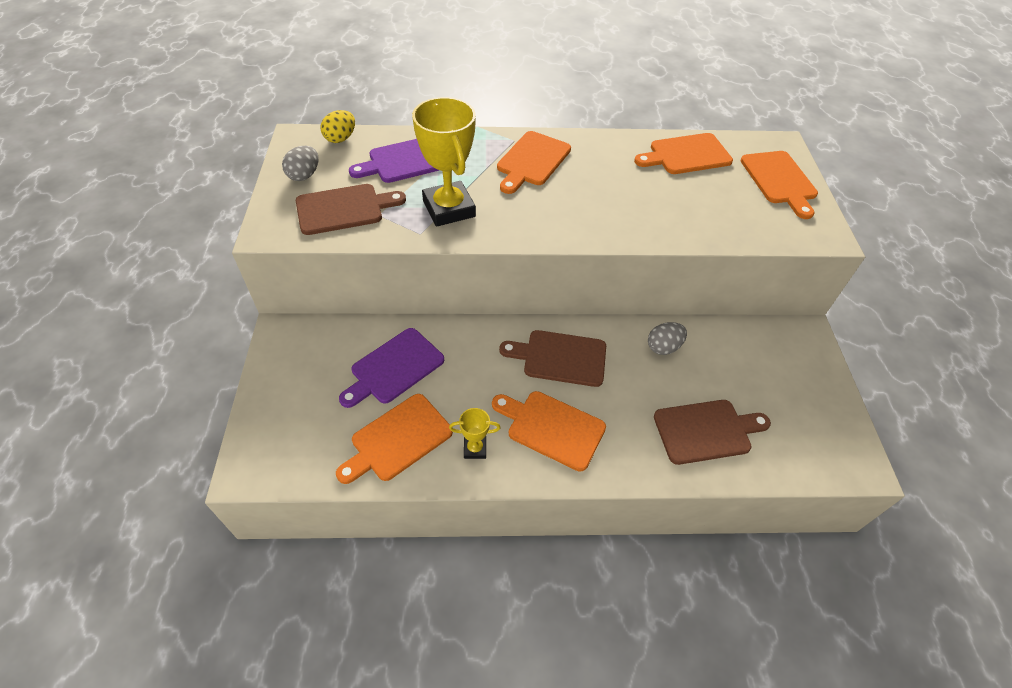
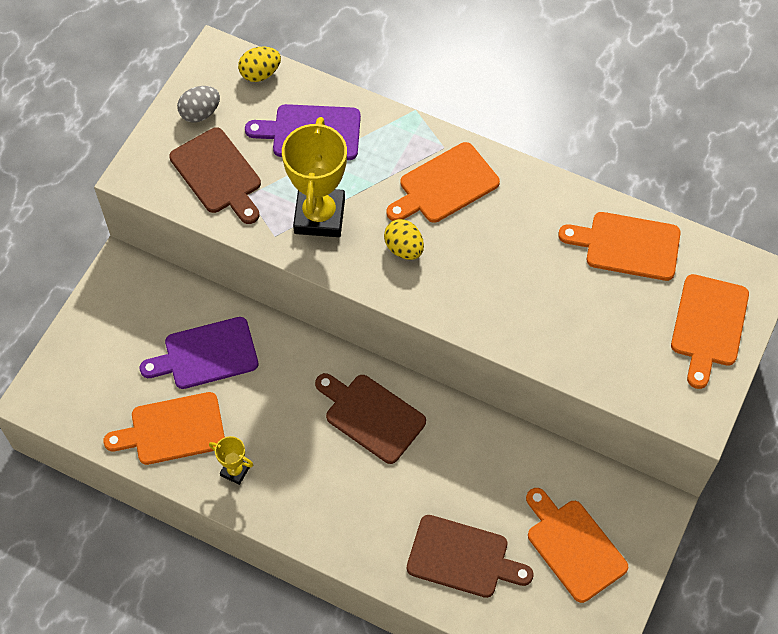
camera: 30 degrees right, 10 degrees up
brown cutting board [296,184,406,235] -> brown cutting board turned 45 degrees clockwise [169,127,261,224]
orange cutting board [492,391,606,472] -> orange cutting board moved to [526,488,628,603]
grey egg [648,322,687,355] -> none
none -> yellow egg [384,219,424,260]

